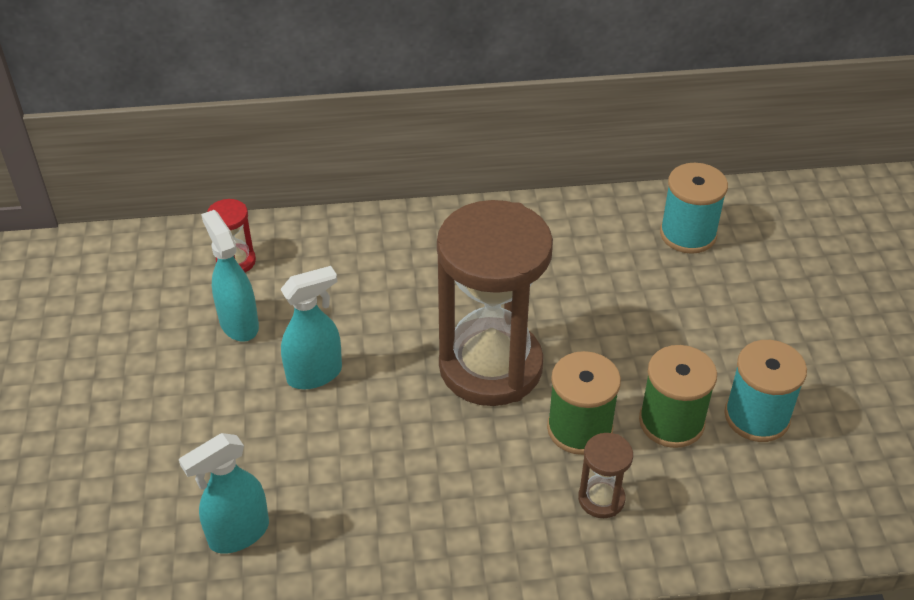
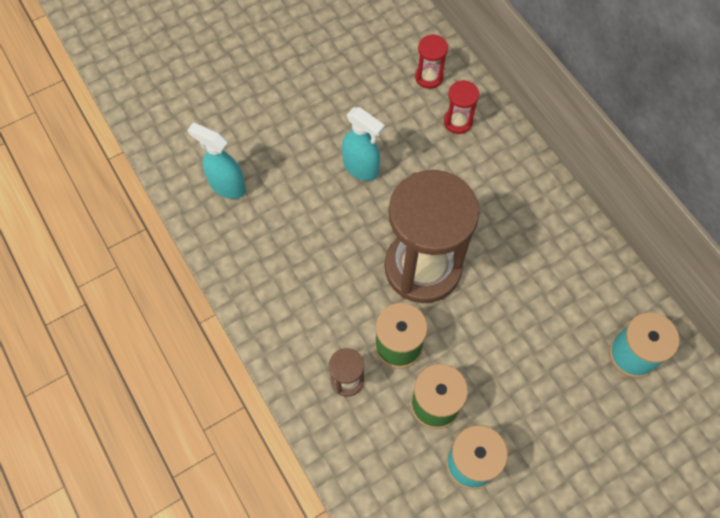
camera: 65 degrees right, 20 degrees up
turquoise spray bottle [201,210,259,341] -> none
none -> red hourglass [444,80,479,134]

